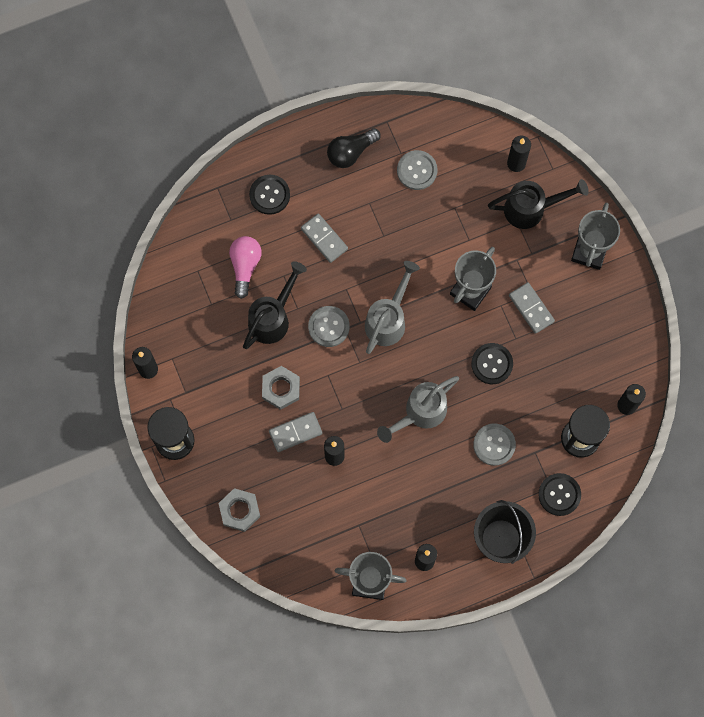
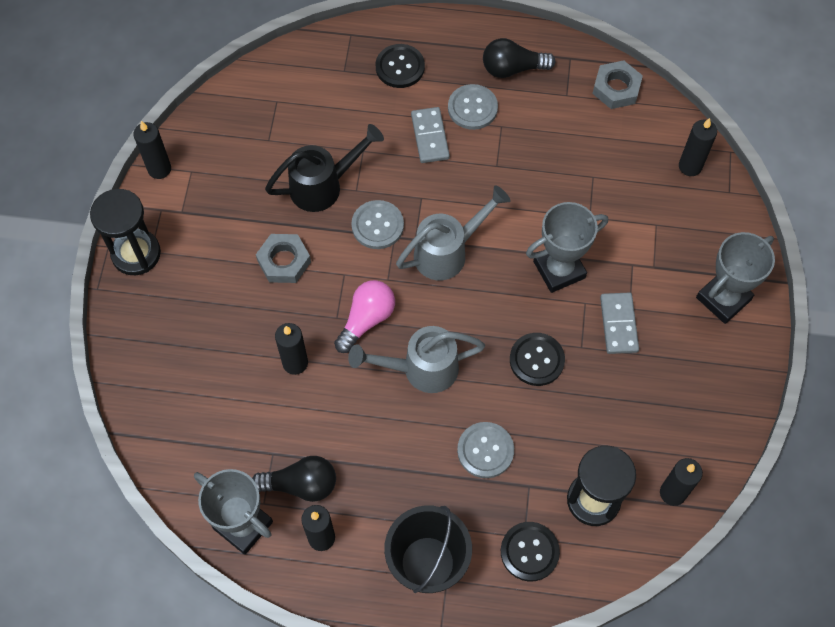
camera: 30 degrees right, 10 degrees down
grey nut [218,488,260,532] -> grey nut moved to [592,60,643,109]
pink light bulb [229,236,262,299] -> pink light bulb moved to [334,280,395,353]
grey domino [269,412,323,452] -> none
grey button [397,150,437,190] -> grey button moved to [448,84,498,130]
black watering can [488,179,589,229] -> none
none -> black light bulb [252,456,336,502]

